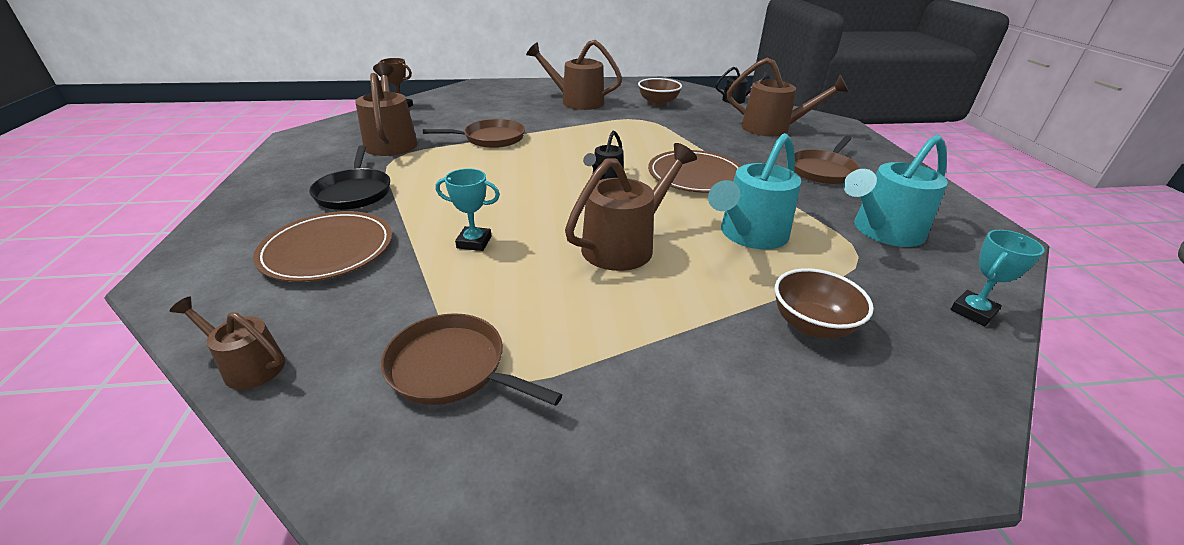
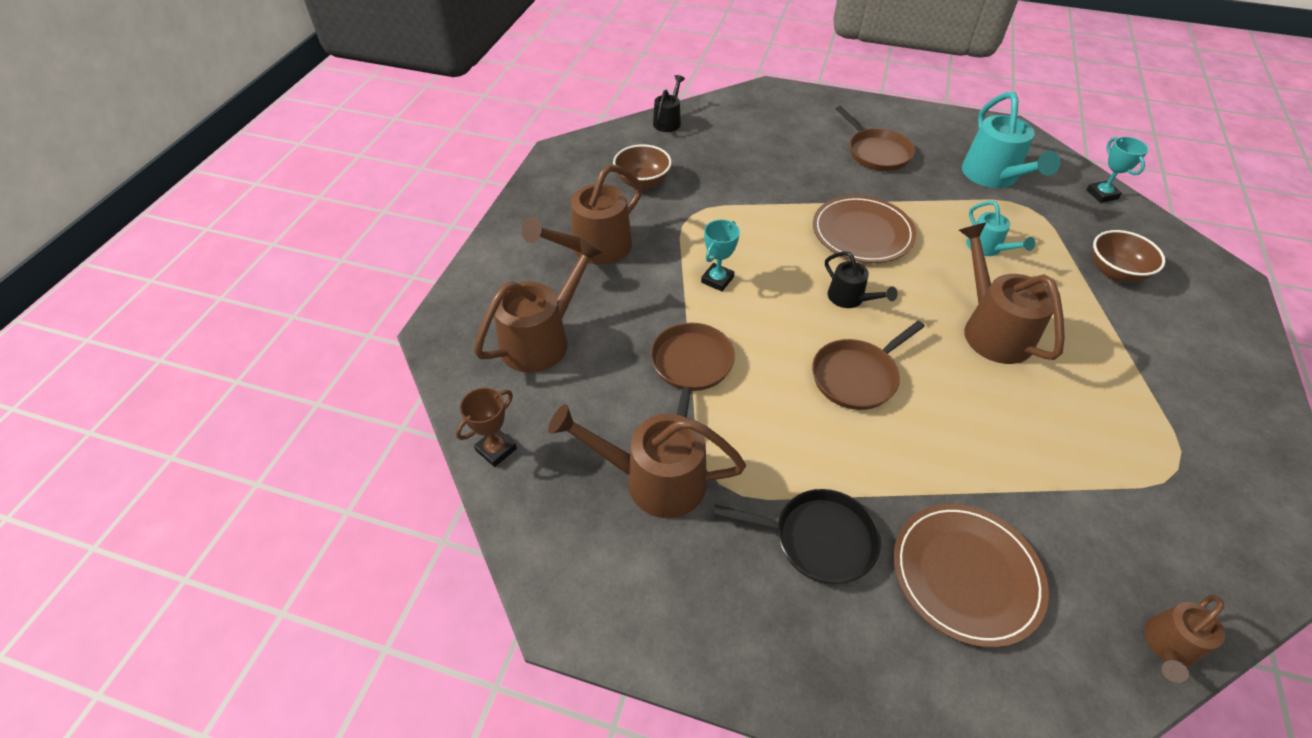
camera: 65 degrees left, 15 degrees up
brown pan [381,313,562,406] -> brown pan moved to [812,321,925,410]
turquoise trophy [436,169,500,251] -> turquoise trophy moved to [701,220,740,291]
turquoise watering can [708,133,801,249] -> turquoise watering can [966,201,1035,256], size x0.56
brown watering can [727,58,849,137] -> brown watering can moved to [474,239,603,373]

